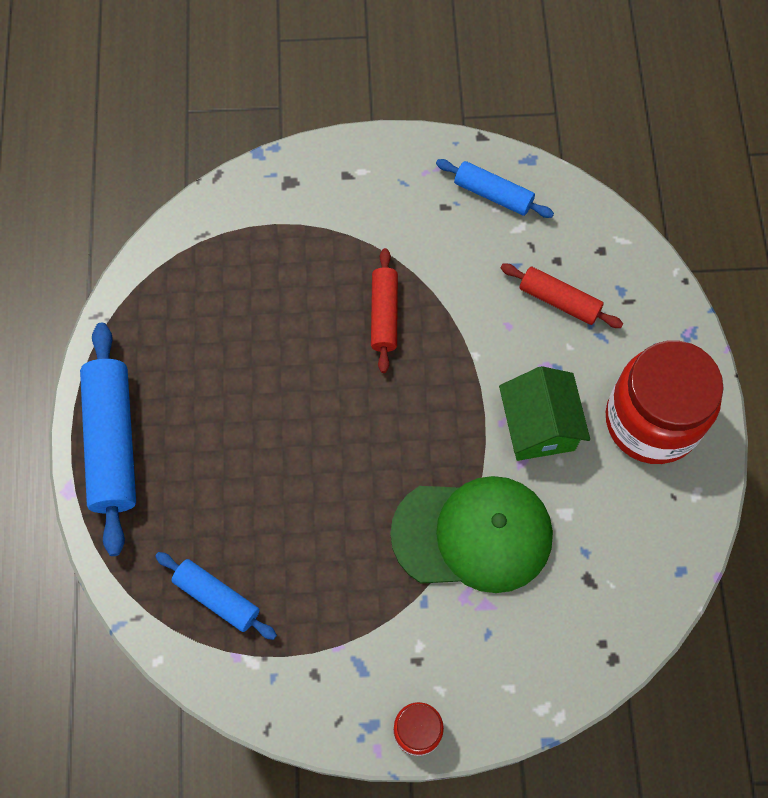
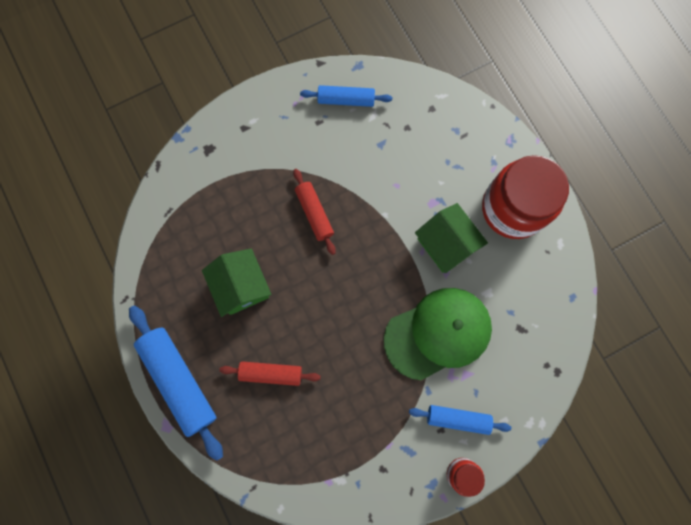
camera: 25 degrees left, 10 degrees up
blue rolling pin [155,552,277,640] -> blue rolling pin moved to [409,405,511,435]
red rolling pin [501,264,623,328] -> red rolling pin moved to [219,361,321,386]
none -> green house [202,249,271,317]

